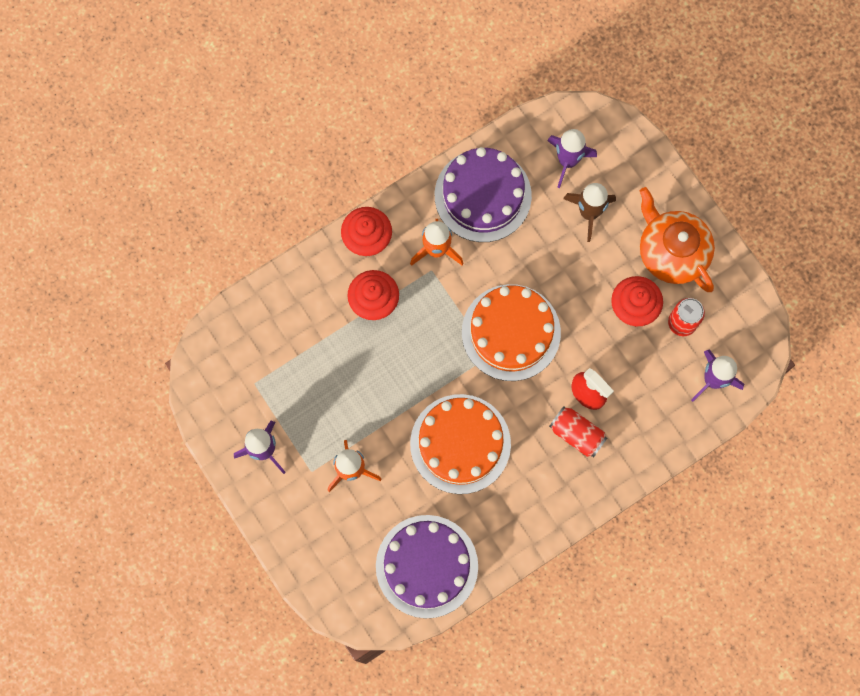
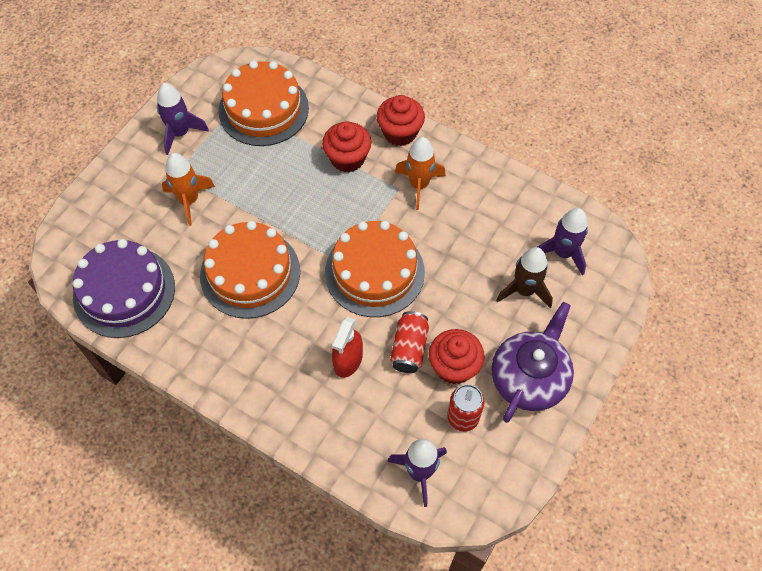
camera: 65 degrees right, 15 degrees down
purple cake [435,147,532,242] -> none
red can [549,406,607,457] -> red can moved to [390,311,429,373]
orange teapot [640,187,715,292] -> purple teapot [491,302,574,423]
none -> orange cake [218,60,309,146]

